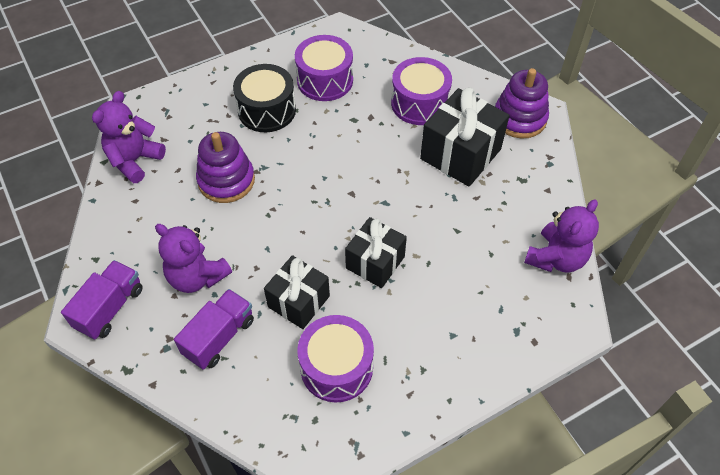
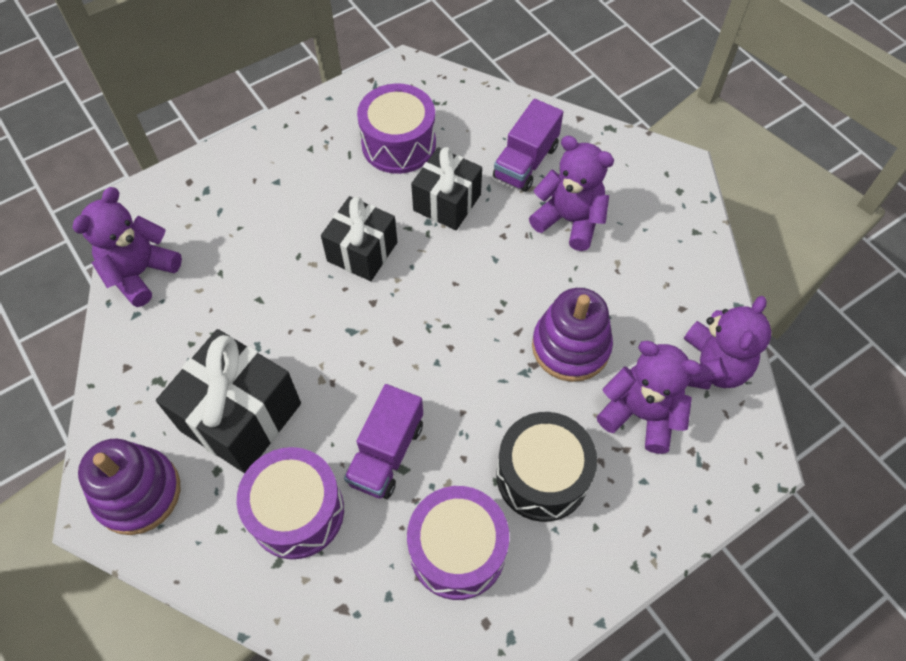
camera: 175 degrees right, 5 degrees up
purple truck [61,260,143,339] -> purple truck moved to [344,384,423,499]
none -> purple teddy bear [597,341,702,454]

